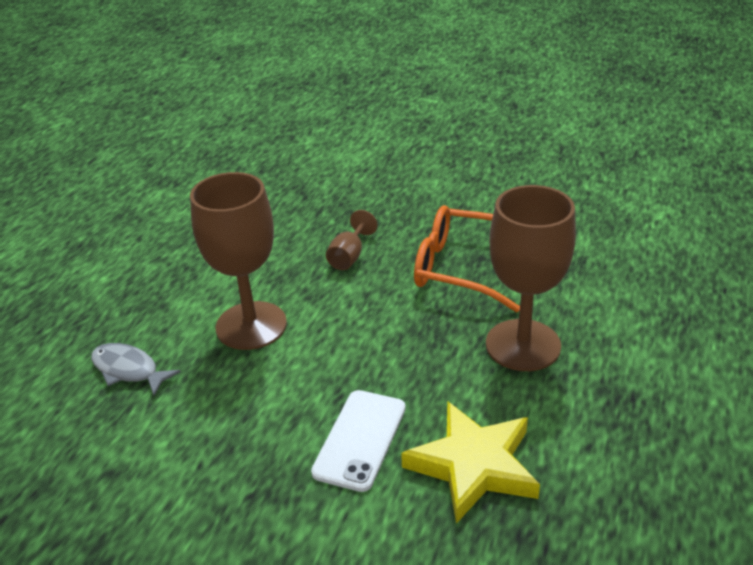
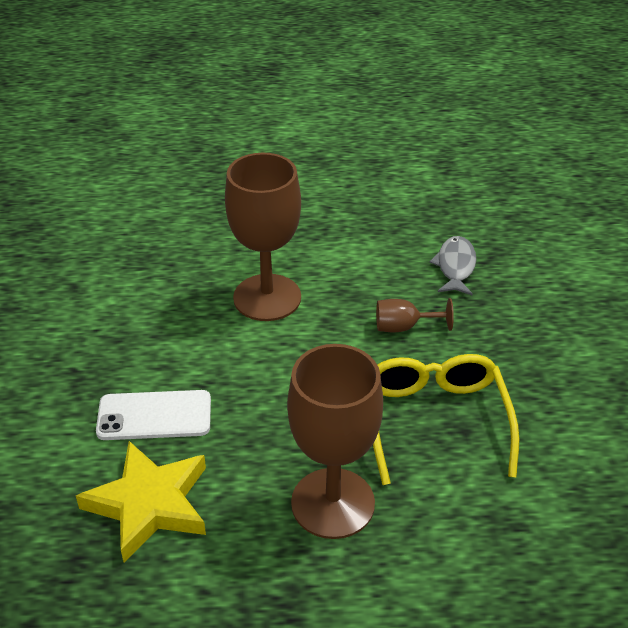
camera: 65 degrees right, 5 degrees up
grey fish [91,343,181,396] -> grey fish moved to [429,236,476,295]
orange glasses [414,205,520,312] -> yellow glasses [373,354,519,485]

